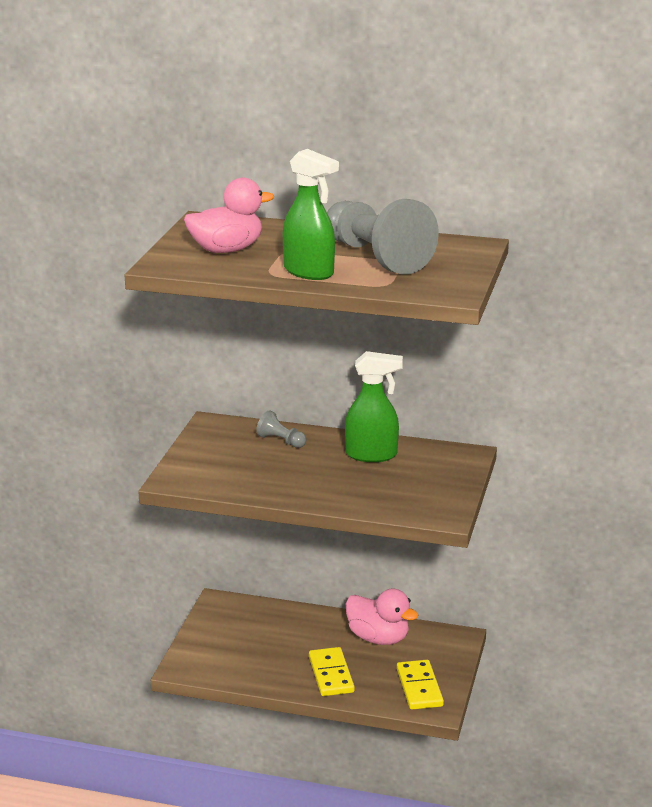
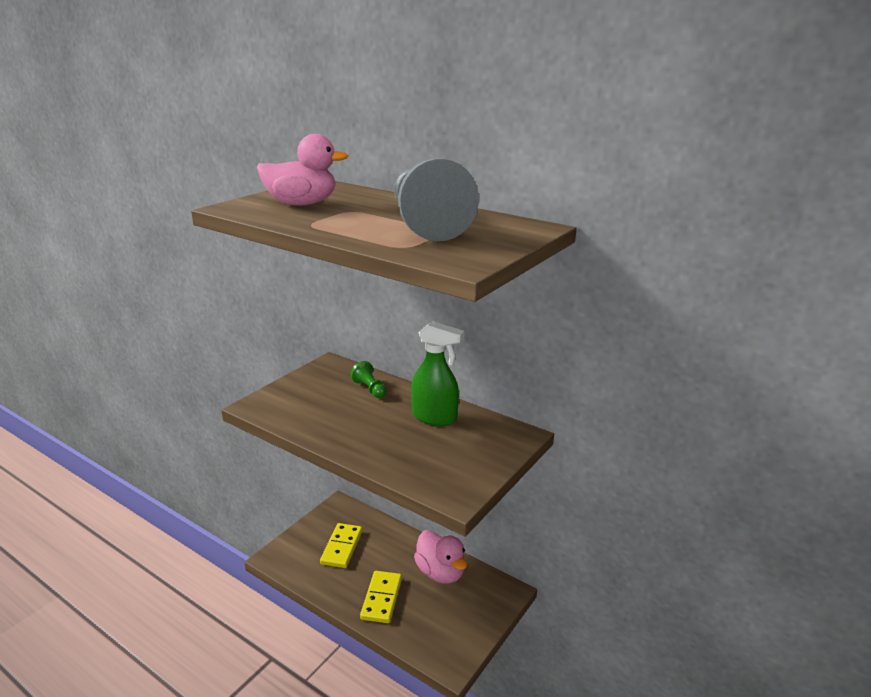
camera: 20 degrees right, 0 degrees up
grey pawn [256,410,307,448] -> green pawn [350,361,387,398]
green spray bottle [283,149,339,280] -> none
yellow domino [397,660,444,710] -> yellow domino moved to [320,523,362,568]

